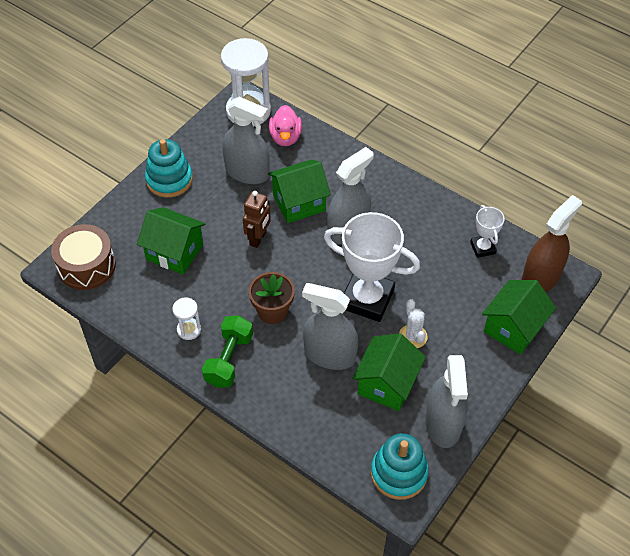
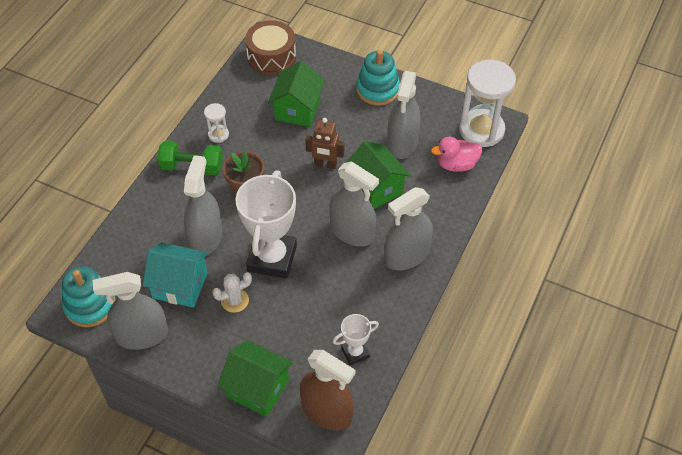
camera: 80 degrees right, 0 degrees up
green house [352,333,426,411] -> turquoise house [143,242,208,308]
none -> grey spray bottle [385,187,433,270]

